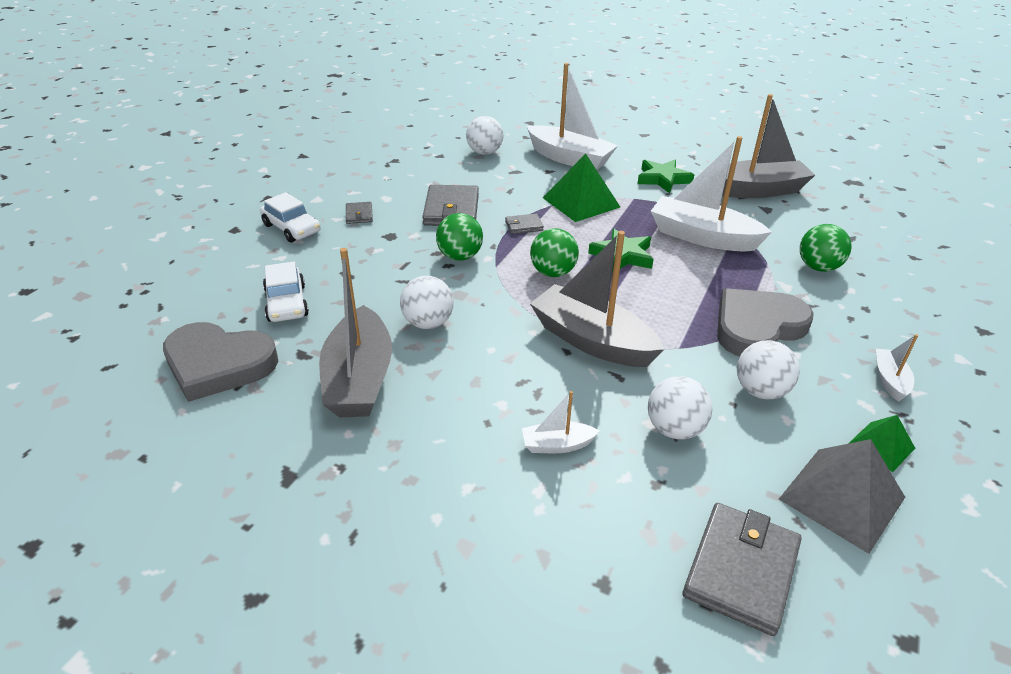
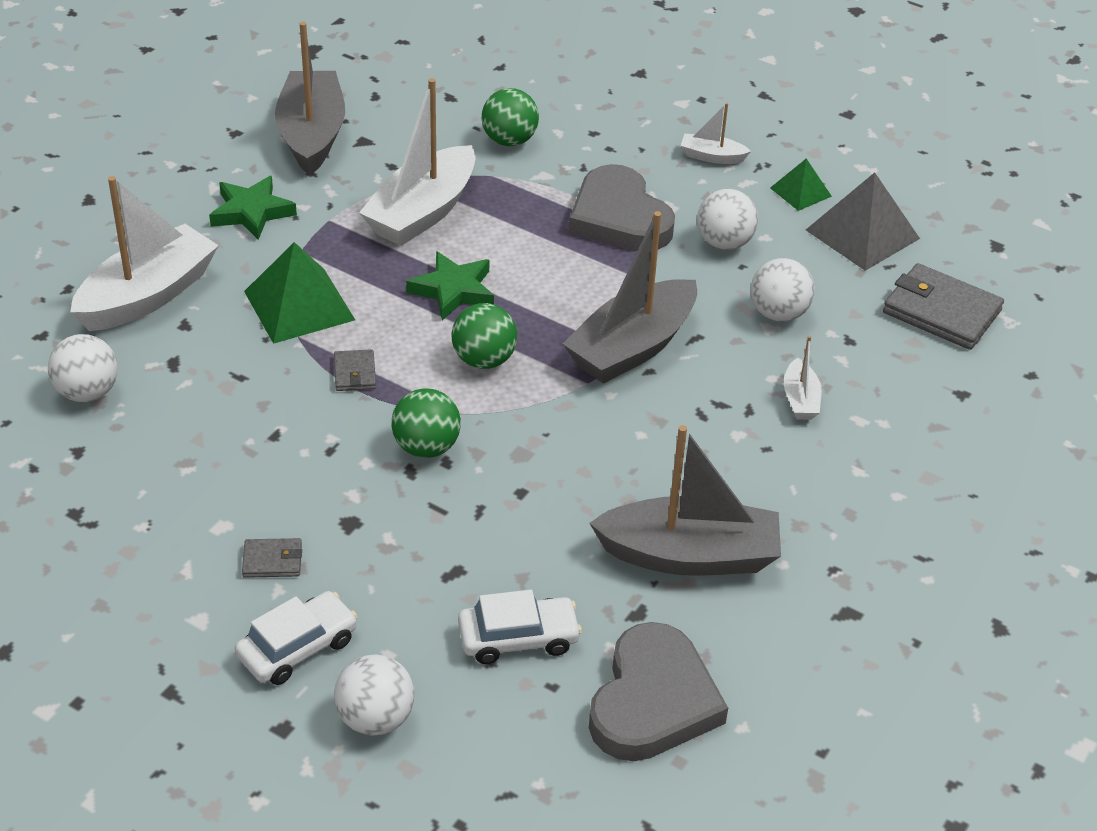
camera: 85 degrees left, 5 degrees up
white ball [400,276,454,329] -> white ball moved to [334,654,415,736]
grey wallet [422,185,479,226] -> none

